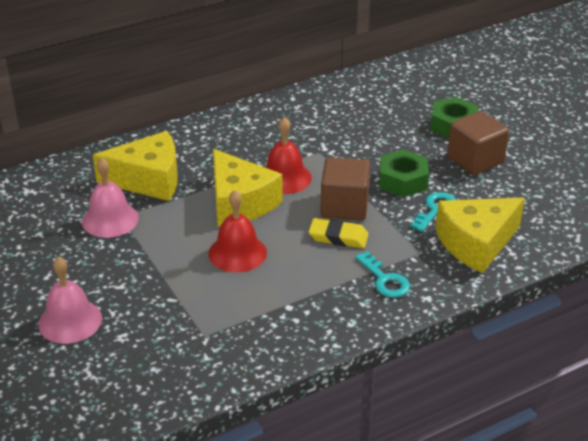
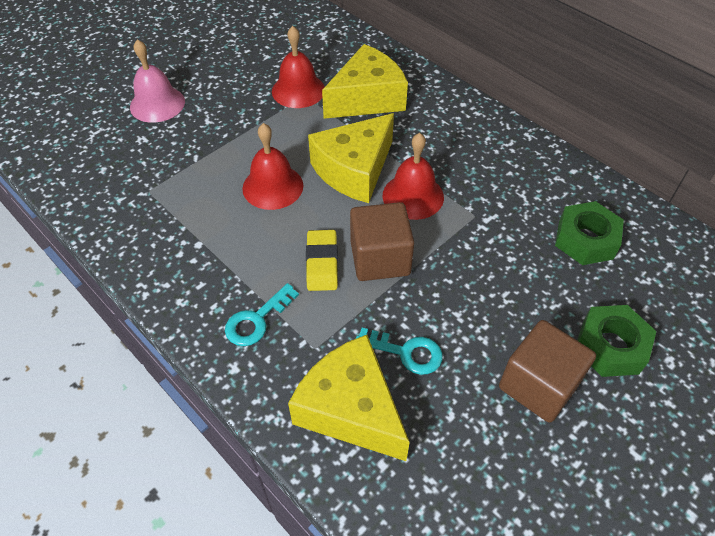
camera: 75 degrees right, 15 degrees up
pink bell [82,157,139,238] -> red bell [272,26,325,108]
yellow cheese [93,131,178,201] -> yellow cheese turned 105 degrees counterclockwise [322,44,408,119]
green nut [379,149,429,197] -> green nut moved to [555,201,624,265]

